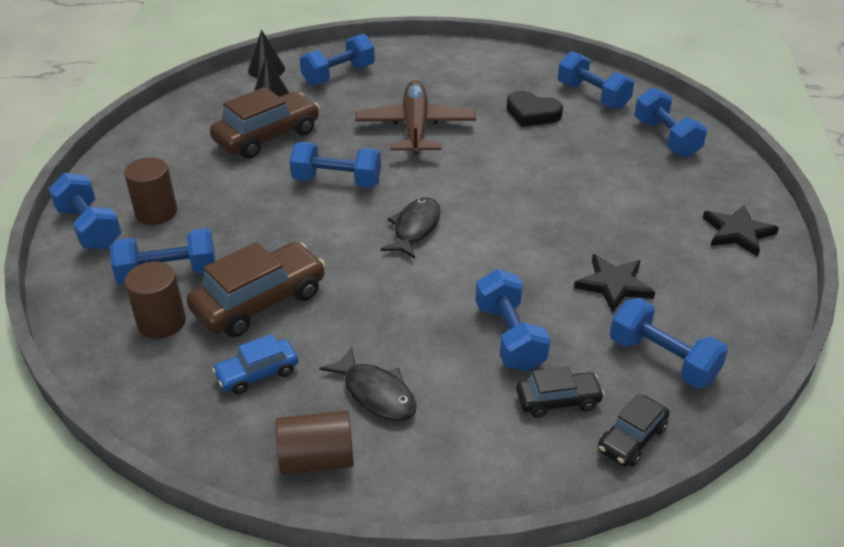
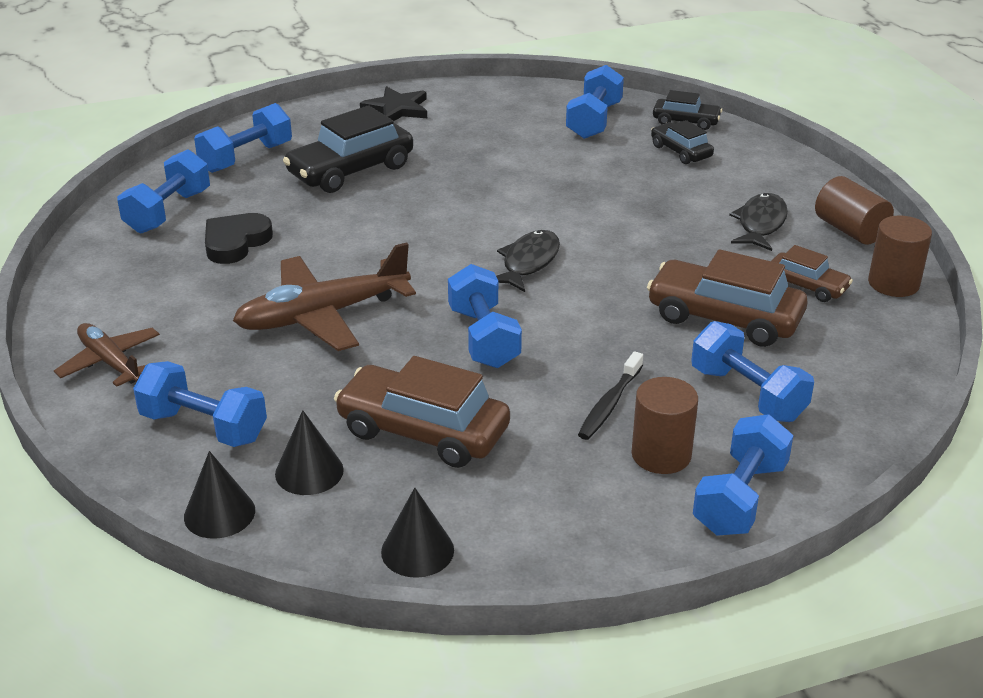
camera: 115 degrees left, 5 degrees down
brown cylinder [125,261,186,339] -> brown cylinder moved to [868,216,932,297]
blue car [212,334,298,395] -> brown car [771,245,853,302]
black fish [380,198,441,259] -> black fish turned 120 degrees clockwise [496,230,560,292]
blue dumbbell [475,269,551,371] -> none
black heart [507,91,563,127] -> black heart turned 150 degrees counterclockwise [205,213,273,264]
black star [574,254,655,313] -> none
none -> brown plane [54,323,160,387]
none -> black car [283,105,413,193]
none -> black cone [381,488,454,578]
none -> black toothbrush [578,351,643,440]

